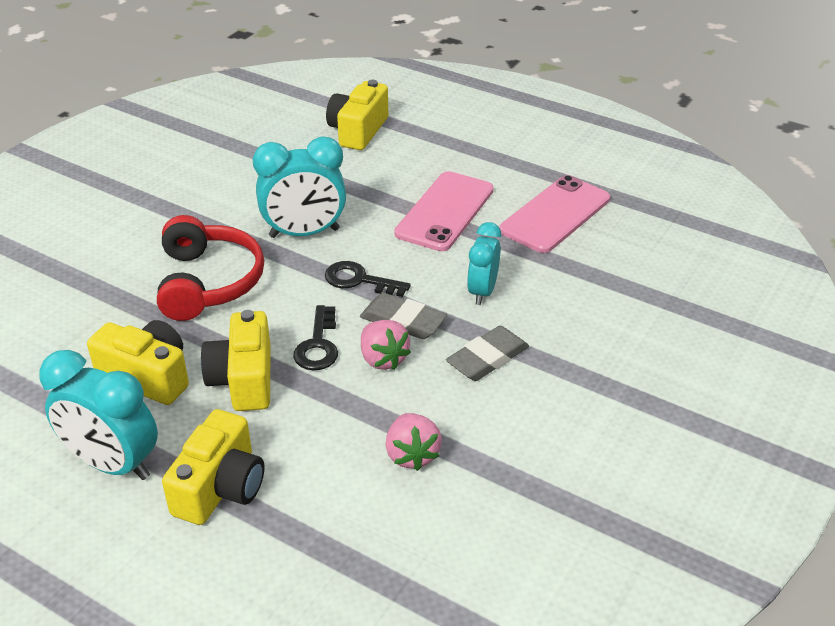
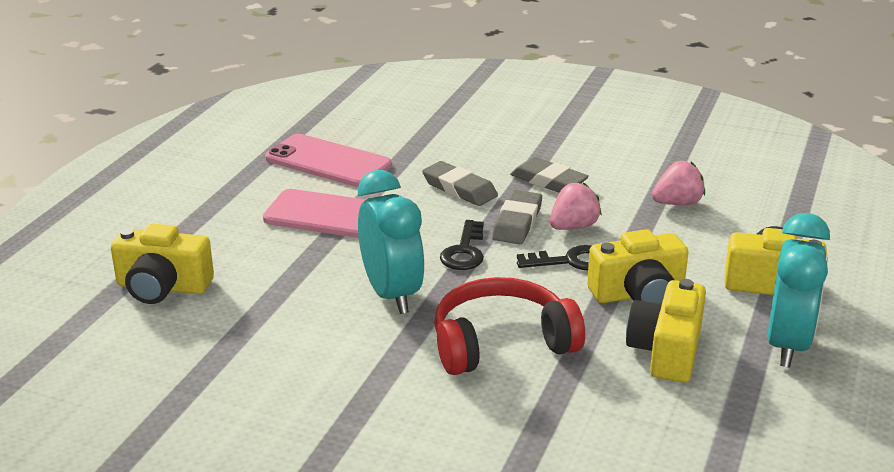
camera: 100 degrees left, 10 degrees down
turquoise clock [467,222,501,305] -> grey eraser [422,161,498,206]

